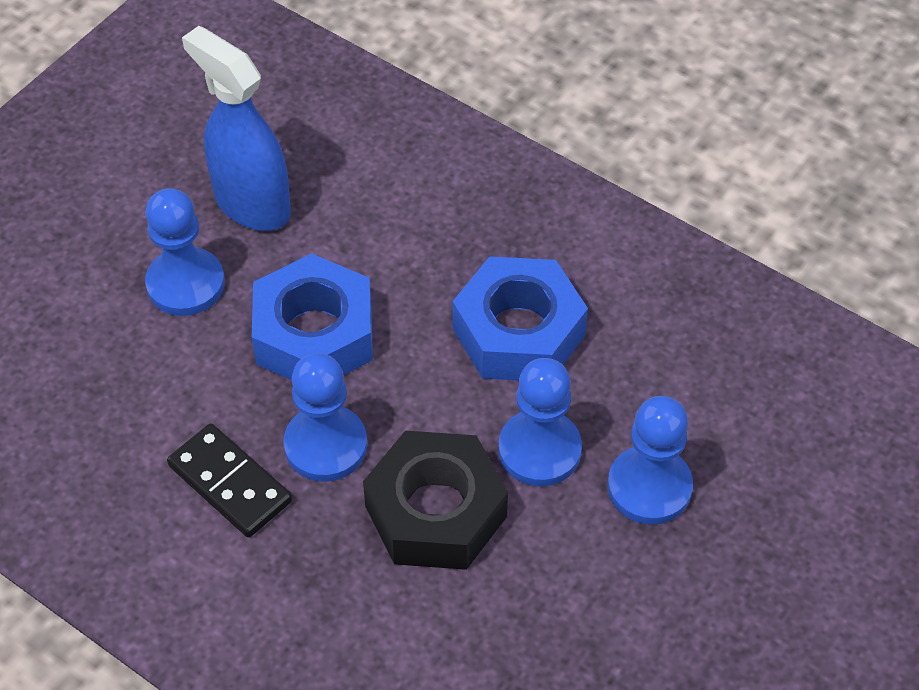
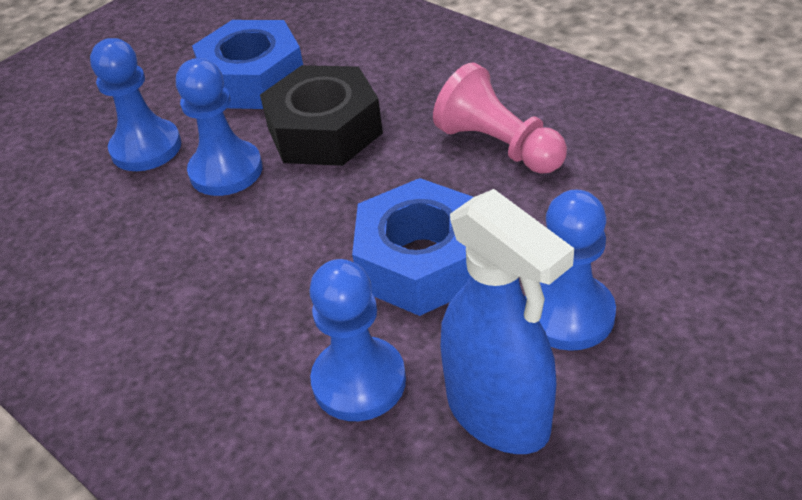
camera: 170 degrees left, 10 degrees down
black domino [167,424,292,538] -> pink pawn [433,63,567,174]
blue pawn [283,353,367,482] -> blue pawn moved to [309,259,406,421]
blue nut [452,257,588,381] -> blue nut moved to [192,20,303,109]

